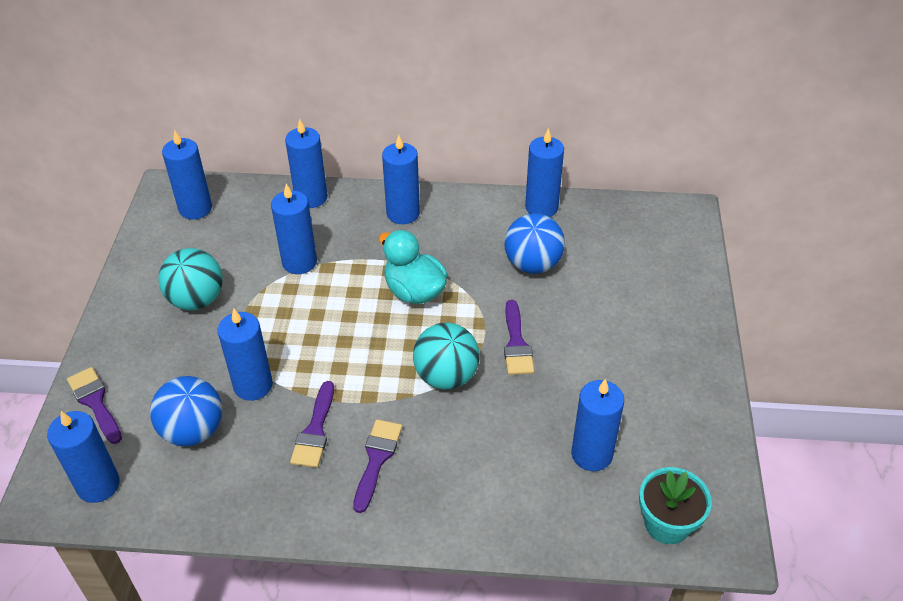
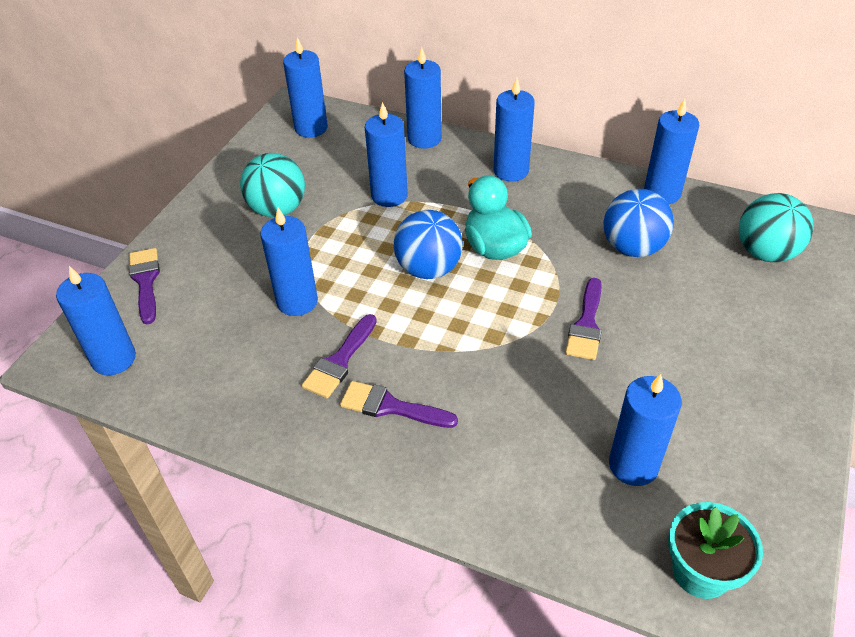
camera: 20 degrees right, 0 degrees up
blue ball [150,376,222,446] -> blue ball moved to [394,210,463,279]
purple brush [353,419,402,513] -> purple brush turned 105 degrees counterclockwise [340,381,458,428]
turquoise ball [413,323,480,390] -> turquoise ball moved to [739,193,814,262]

